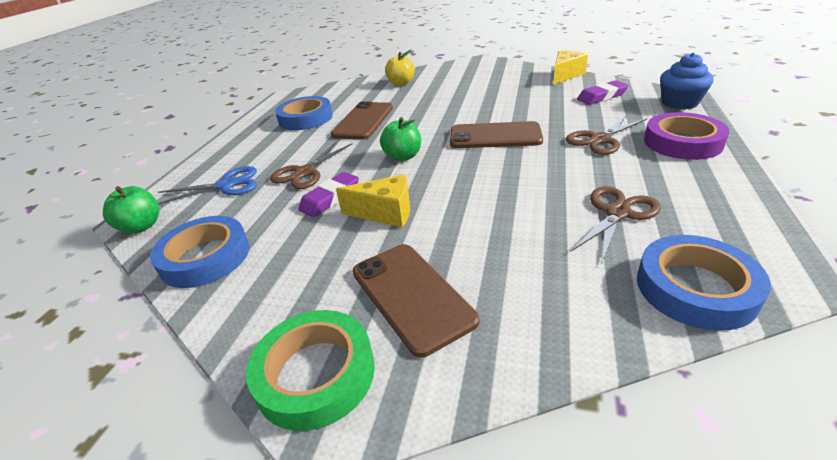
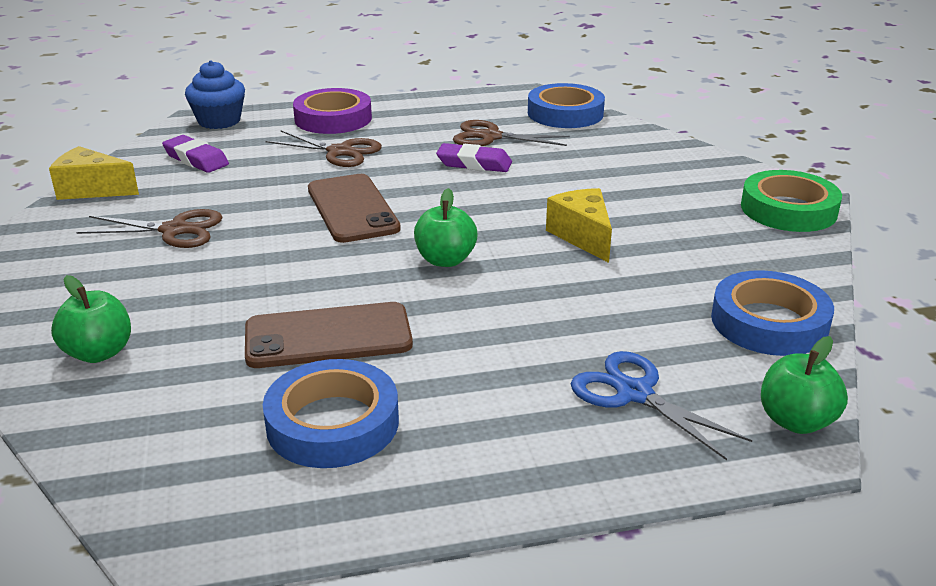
camera: 120 degrees left, 5 degrees down
brown scissors [270,141,352,189] -> brown scissors moved to [76,209,223,248]
purple eraser [298,172,359,217] -> purple eraser moved to [436,143,512,172]
brown phone [353,244,479,358] -> none
yellow apple [385,49,415,86] -> green apple [51,275,131,363]

